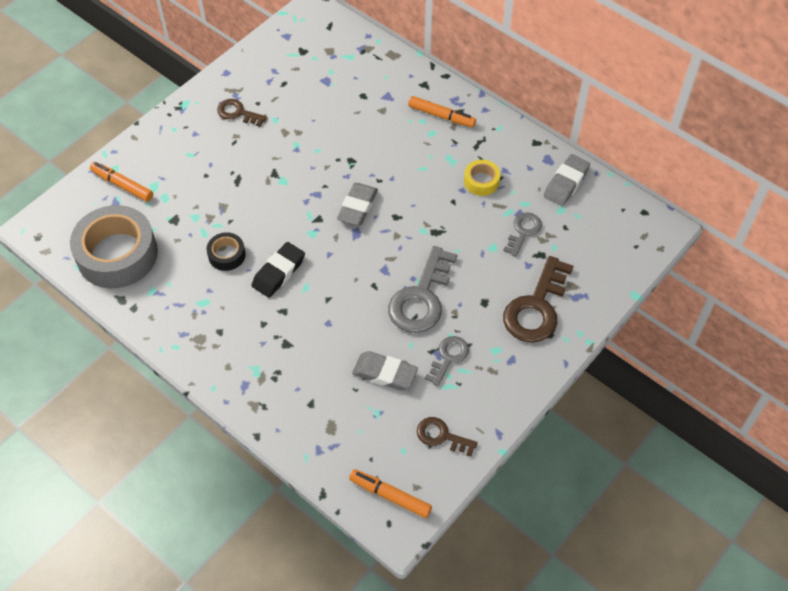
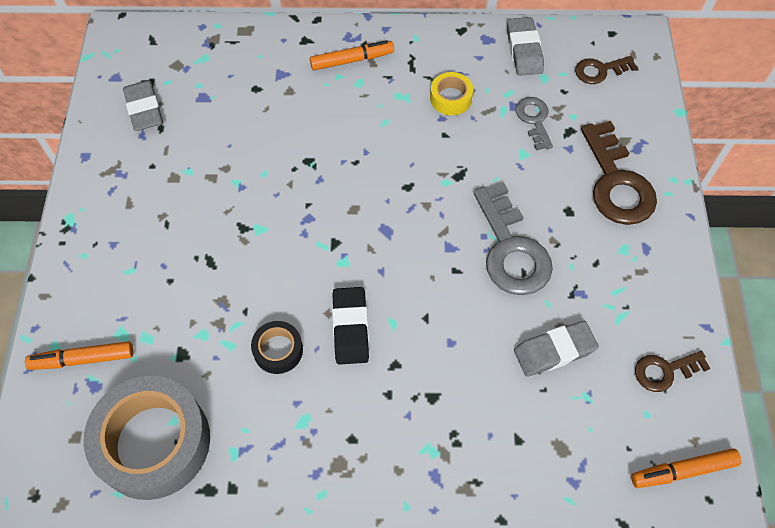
camera: 40 degrees left, 5 degrees up
brown key [217,99,267,127] -> brown key moved to [575,56,637,84]
grey eraser [337,183,378,226] -> grey eraser moved to [123,80,163,131]
grey key [425,336,469,386] -> none

